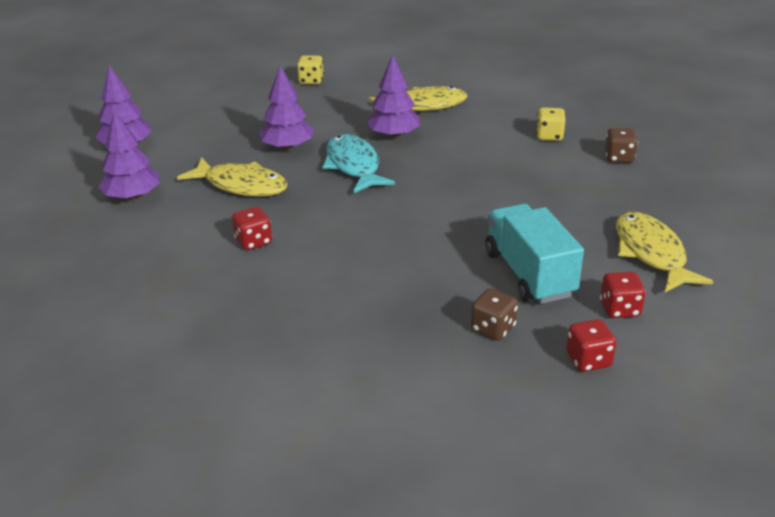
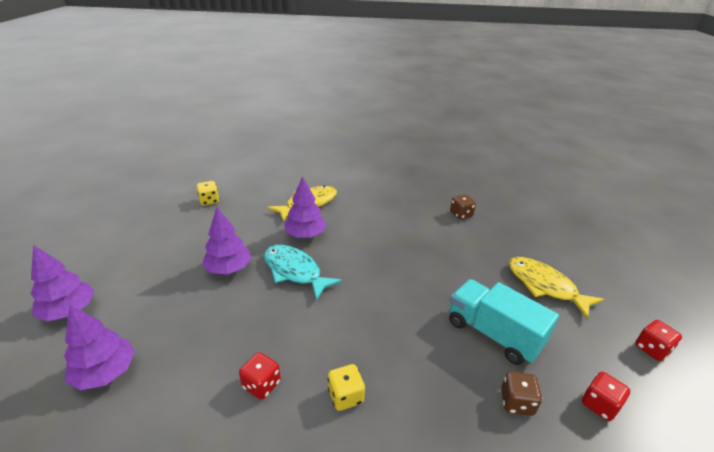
camera: 30 degrees left, 0 degrees up
yellow fish [177,158,288,197] -> none
yellow dice [536,107,565,141] -> yellow dice moved to [327,364,365,411]
red dice [600,272,646,318] -> red dice moved to [635,320,682,361]

